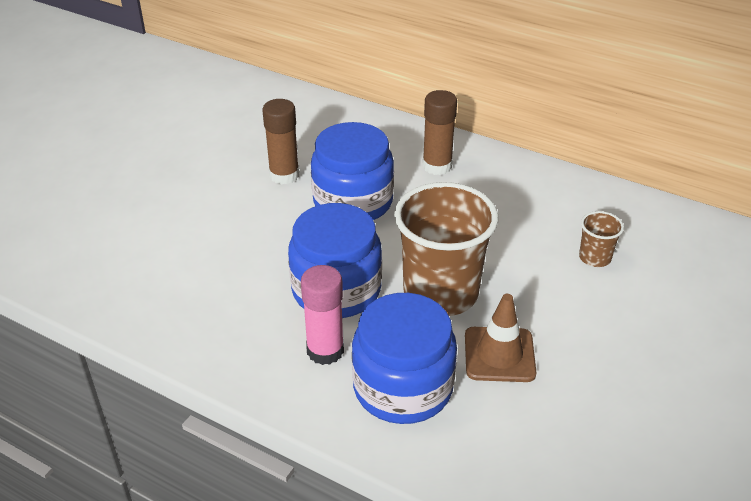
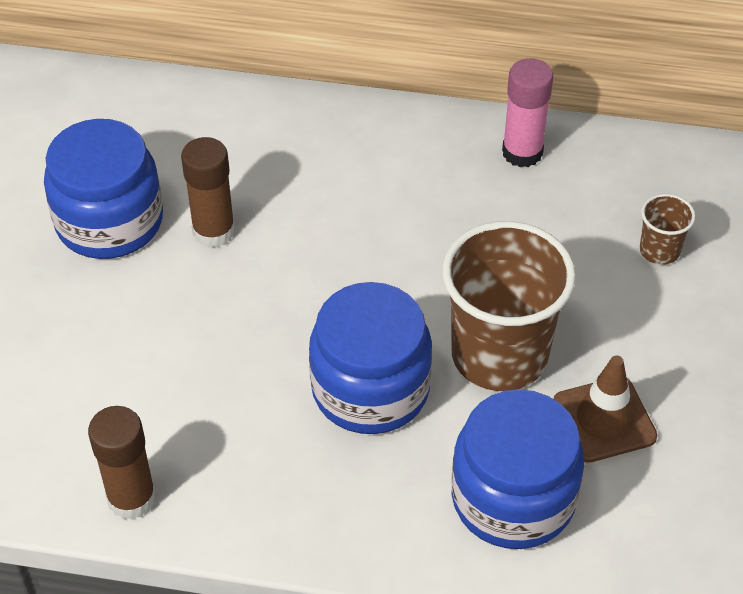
camera: 20 degrees left, 10 degrees up
pink glue stick [301,265,344,365] -> pink glue stick moved to [502,58,553,167]
blue jar [311,122,394,220] -> blue jar moved to [44,119,163,259]
brown glue stick [423,90,457,175] -> brown glue stick moved to [88,406,156,520]

